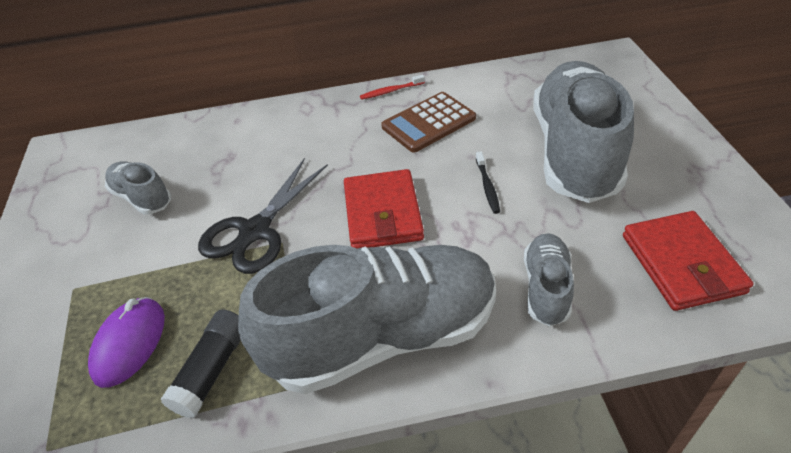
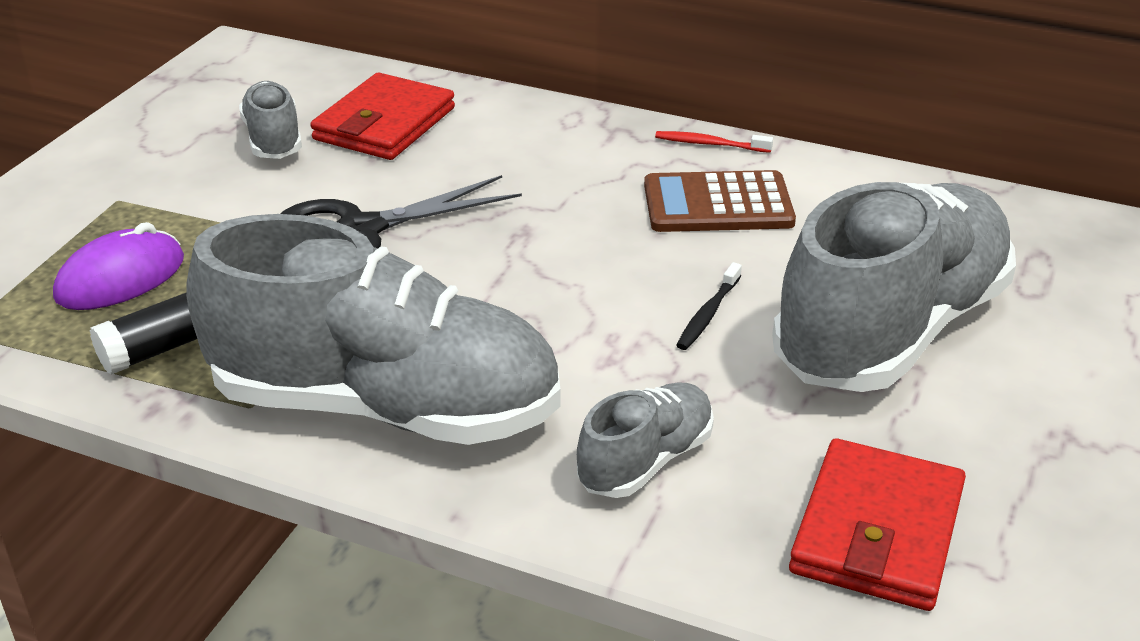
camera: 30 degrees right, 10 degrees down
red wallet [344,169,424,249] -> red wallet moved to [310,73,455,160]

